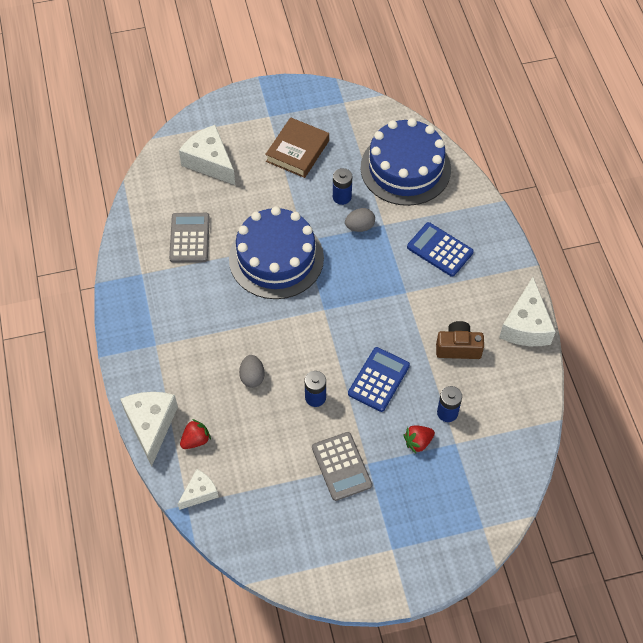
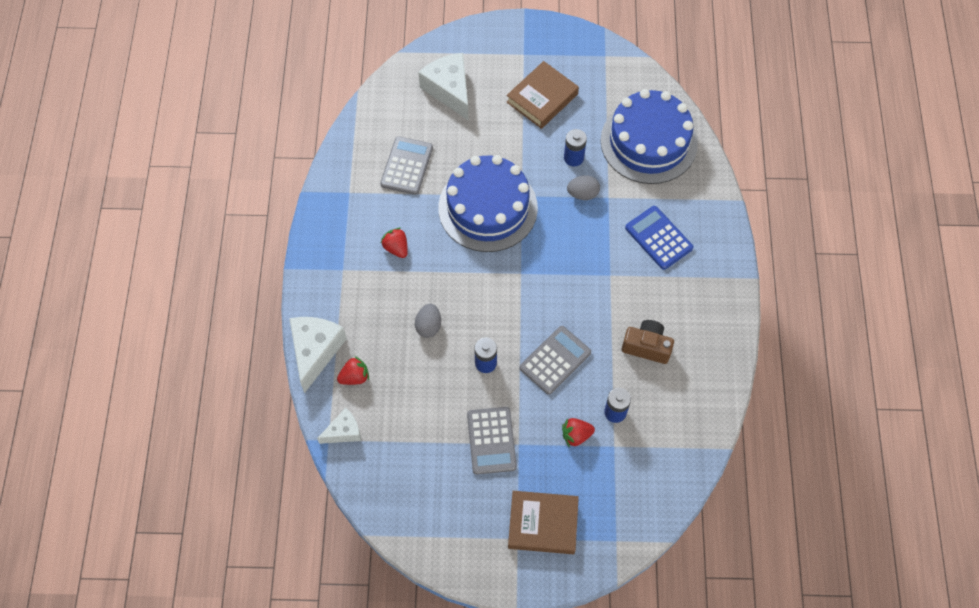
camera: 15 degrees right, 5 degrees up
blue calculator [348,347,410,412] -> grey calculator [520,326,591,395]
white cheese [499,277,556,346] -> none
none -> red strawberry [380,228,408,258]
none -> brown book [508,491,579,554]

